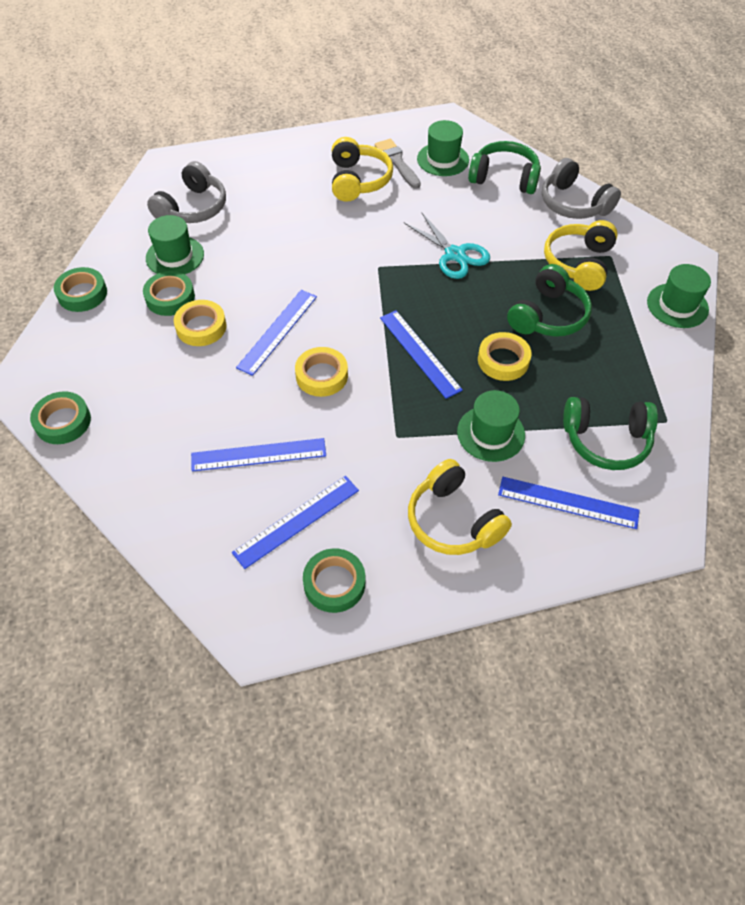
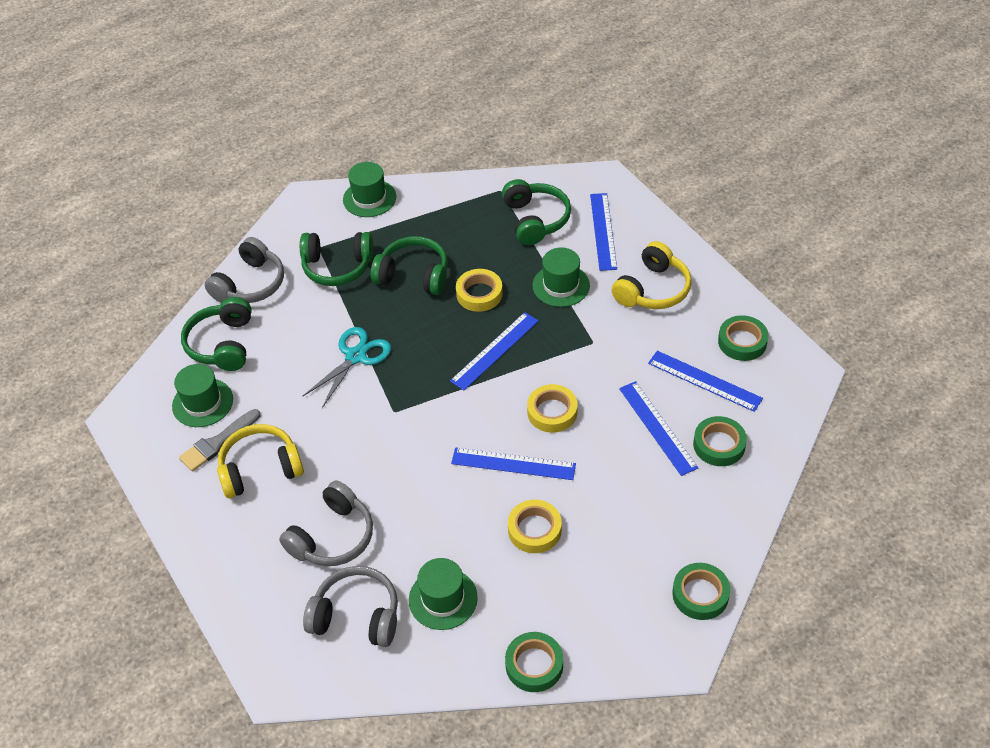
camera: 105 degrees left, 5 degrees down
green tape [143,271,195,316] -> green tape moved to [693,416,747,466]
yellow headphones [544,220,618,291] -> green headphones [300,232,374,286]
none -> grey headphones [279,480,373,566]

